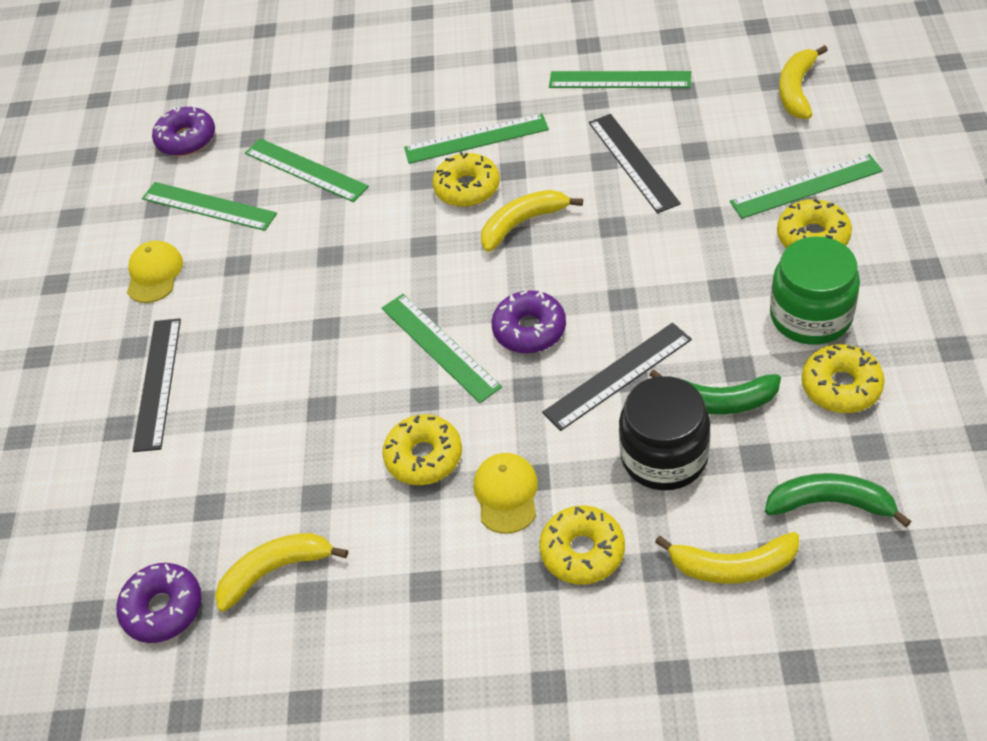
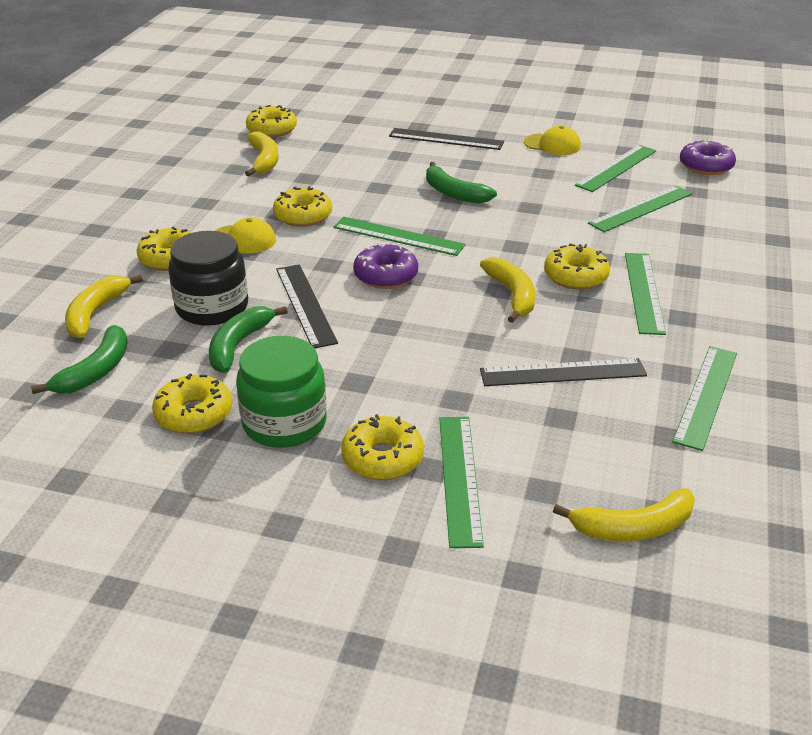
camera: 100 degrees right, 15 degrees down
purple donut [116,563,202,643] -> yellow donut [246,105,297,138]
green ruler [382,294,502,403] -> green ruler turned 45 degrees clockwise [334,217,466,256]
yellow banana [779,45,828,119] -> yellow banana turned 135 degrees clockwise [553,488,695,541]
none -> green banana [426,162,497,203]

